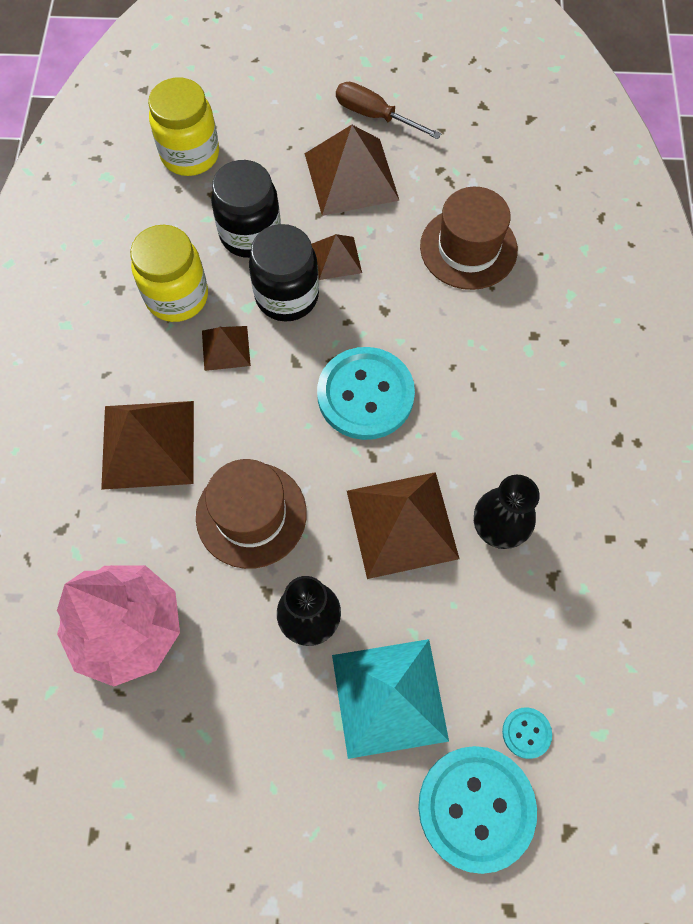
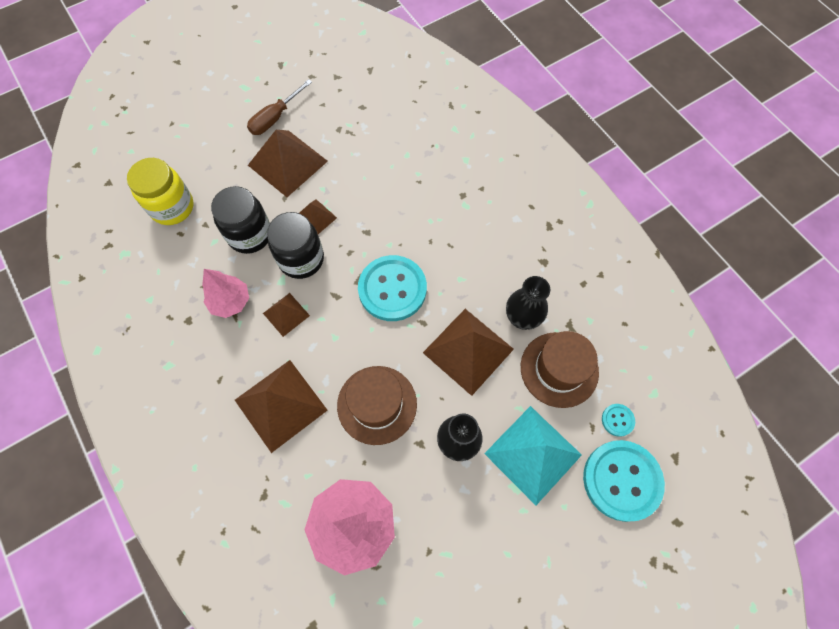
camera: 35 degrees left, 0 degrees up
yellow jar [130,225,208,322] -> pink tree [202,269,249,318]
brown screwdriver [336,82,441,139] -> brown screwdriver turned 45 degrees counterclockwise [247,79,312,135]
brown hat [420,187,518,290] -> brown hat moved to [521,331,599,408]

